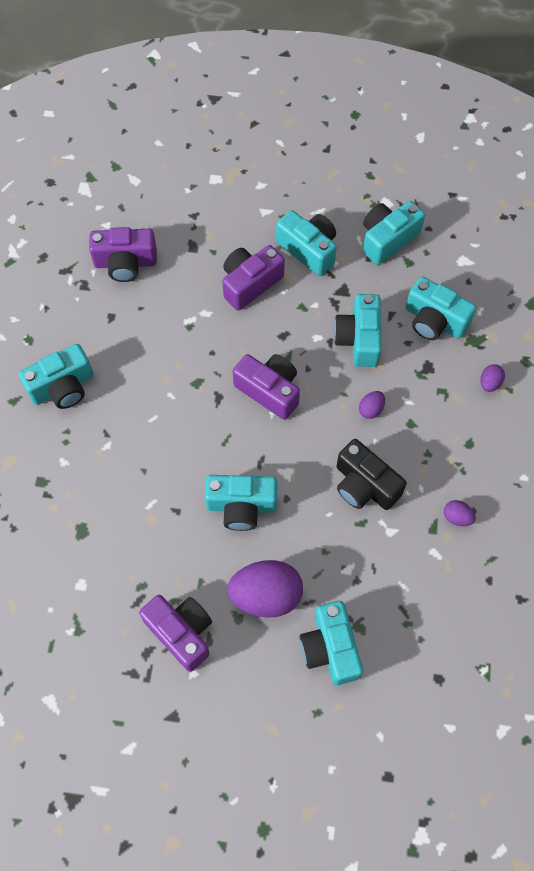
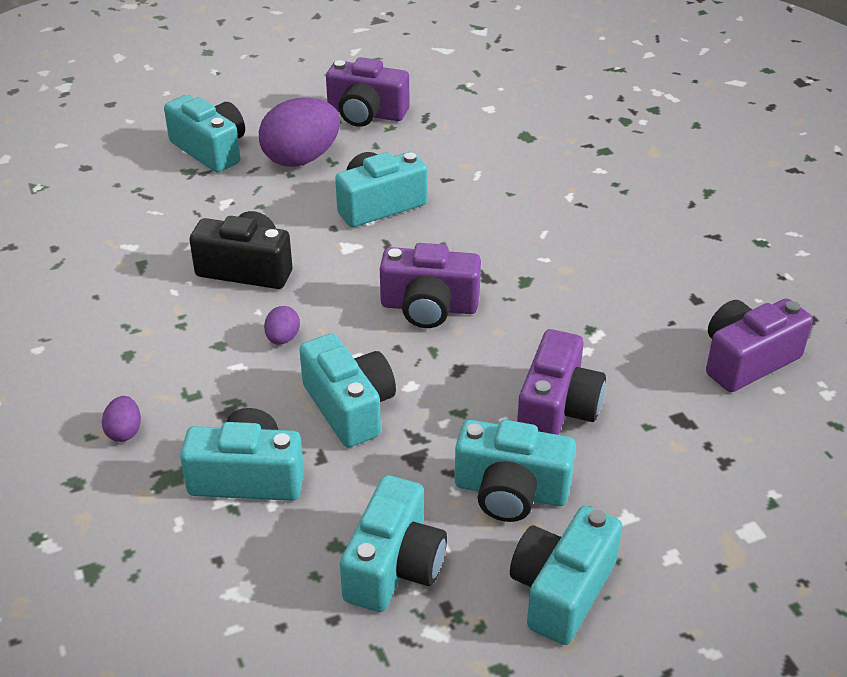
camera: 150 degrees right, 25 degrees down
turquoise camera [19,344,94,409] -> turquoise camera moved to [510,506,622,645]
purple egg [444,500,476,526] -> none

